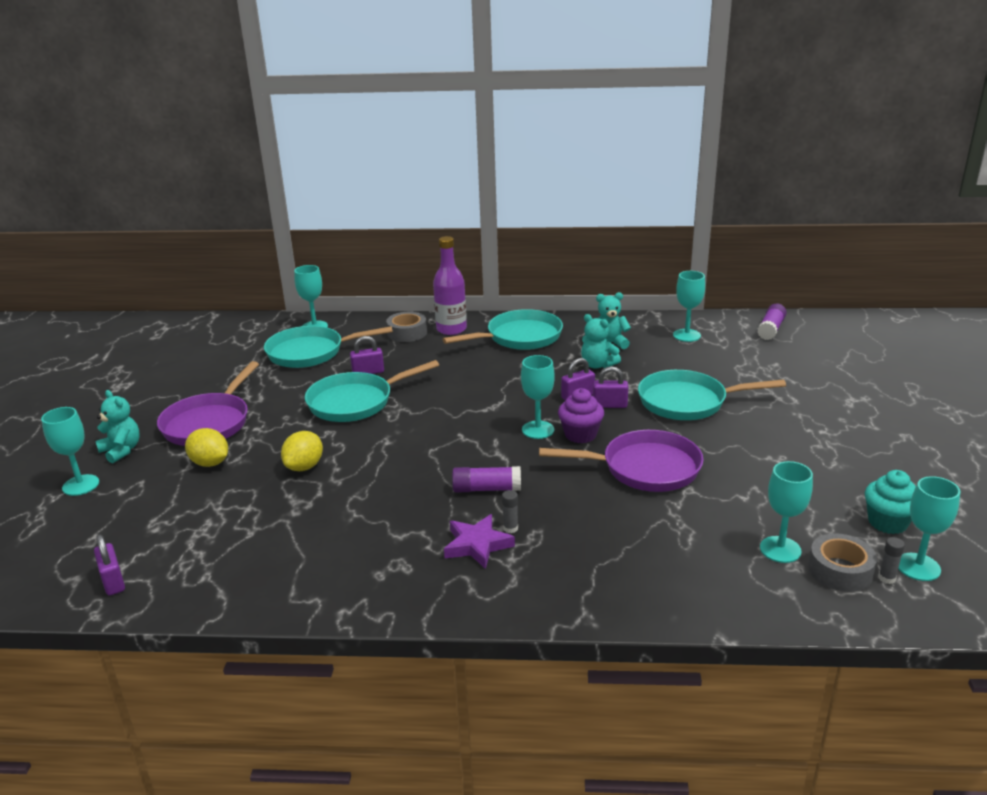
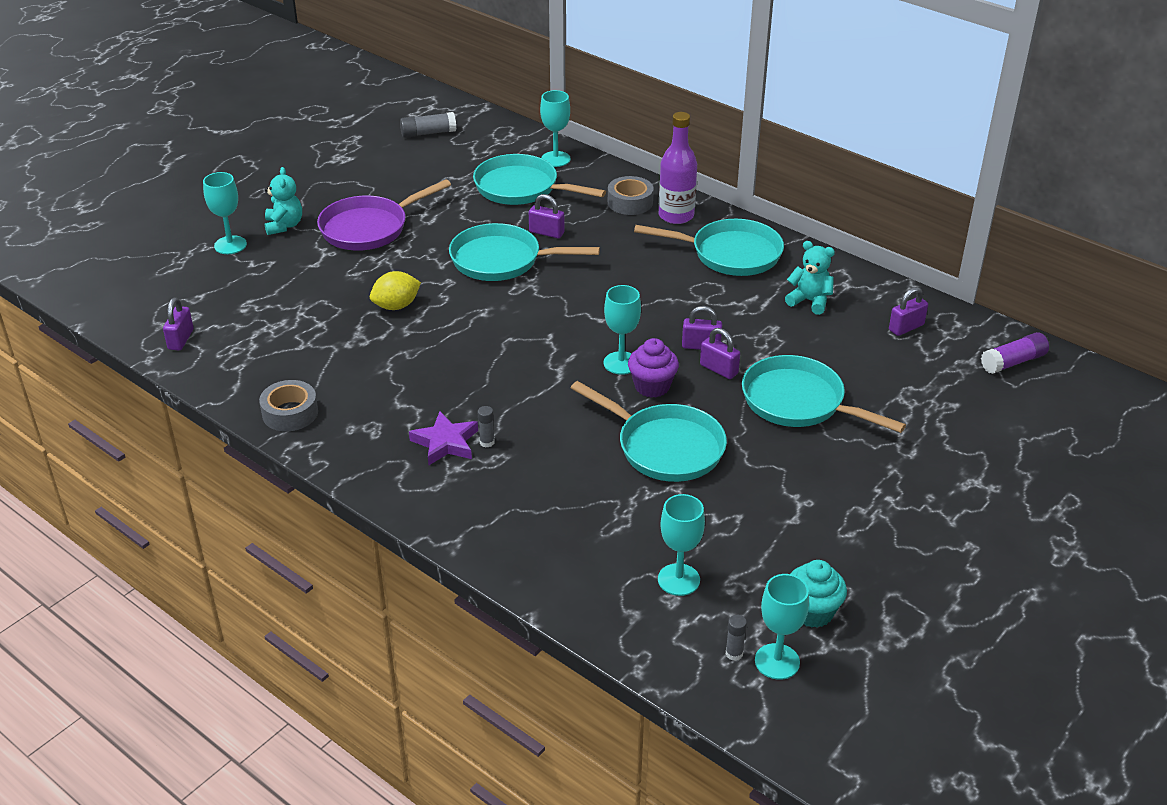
camera: 35 degrees right, 10 degrees up
yellow lemon [185,428,228,467] -> none
purple glue stick [452,466,521,492] -> none
purple pan [539,430,704,492] -> turquoise pan [571,381,727,482]
turquoise teddy bear [581,314,621,369] -> none
turquoise goblet [673,271,705,342] -> purple padlock [889,287,928,336]
grey tape [808,533,877,592] -> grey tape moved to [259,380,318,431]
none -> grey glue stick [400,112,456,138]

